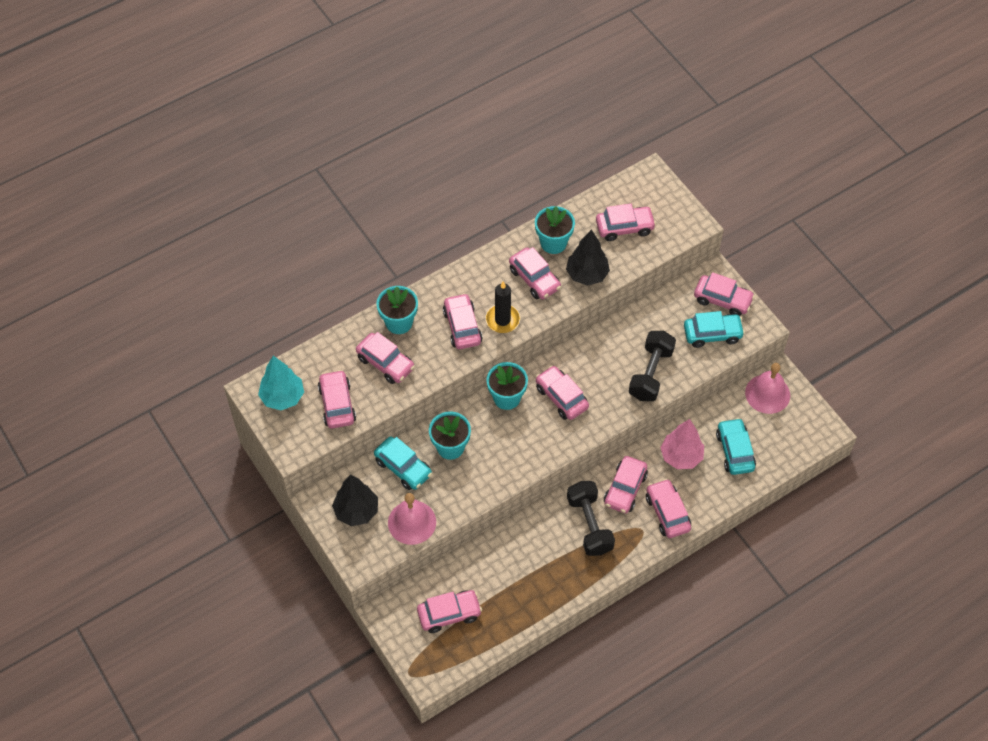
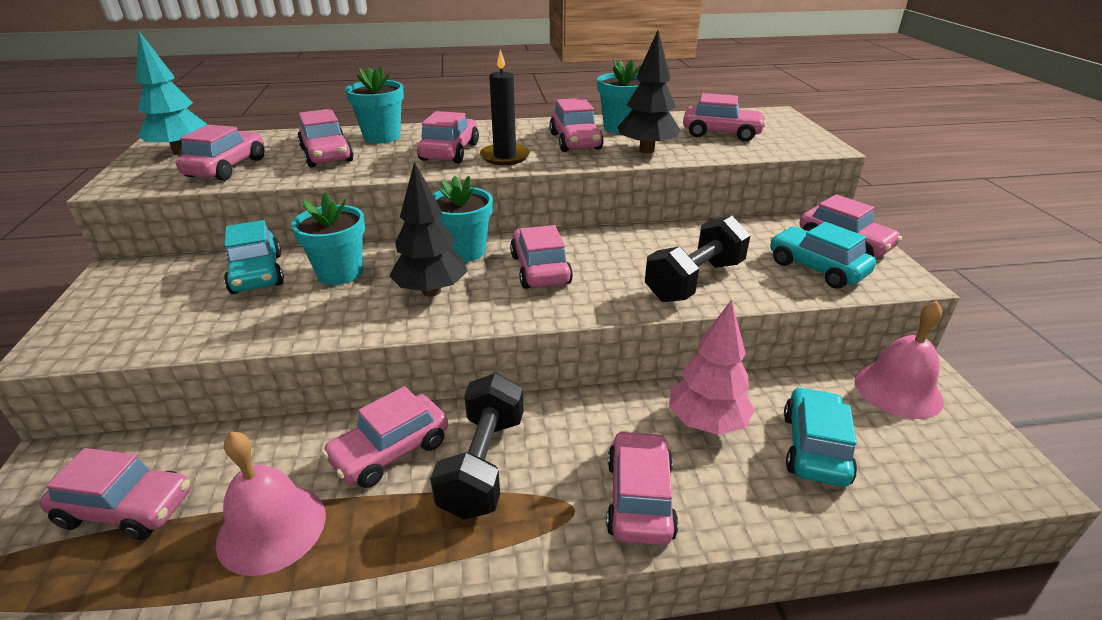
camera: 25 degrees right, 25 degrees down
black tree [332,474,378,526] -> black tree moved to [389,161,467,297]
pink bell [388,493,436,545] -> pink bell moved to [216,431,326,576]
pink car [604,456,648,513] -> pink car moved to [322,386,448,488]
turquoise car [684,311,745,348] -> turquoise car turned 150 degrees counterclockwise [770,222,876,289]

